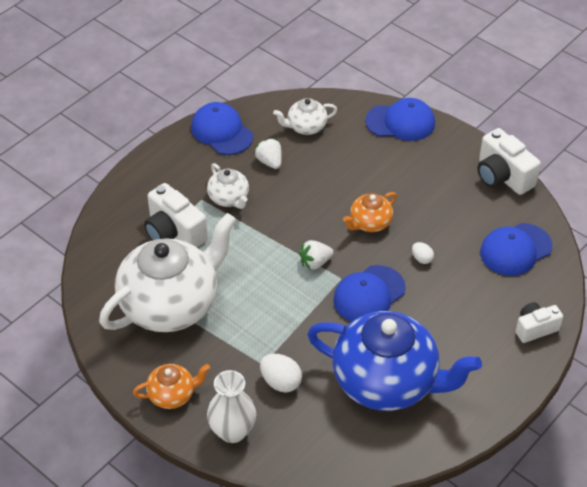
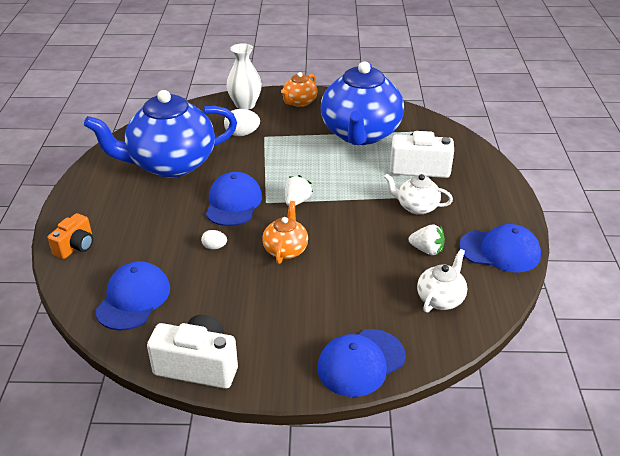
camera: 140 degrees right, 10 degrees down
white teapot [99,213,236,332] -> blue teapot [321,61,404,145]
white camera [516,302,563,343] -> orange camera [47,213,93,259]

